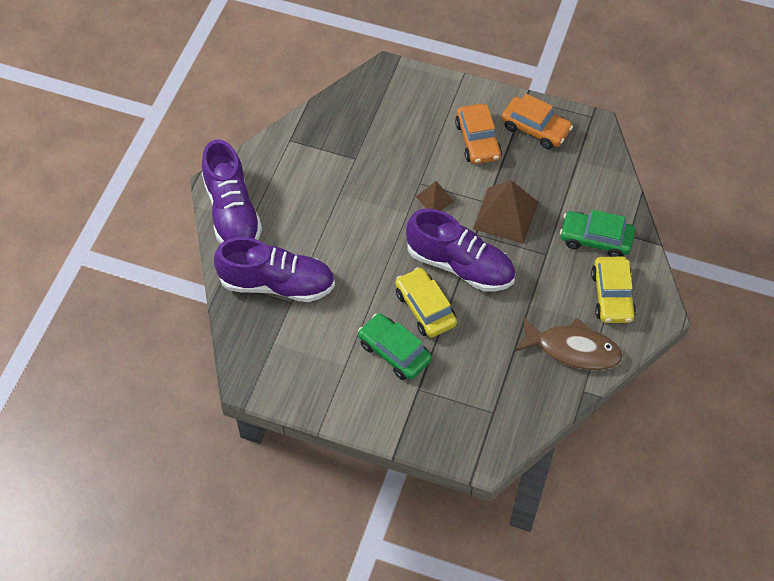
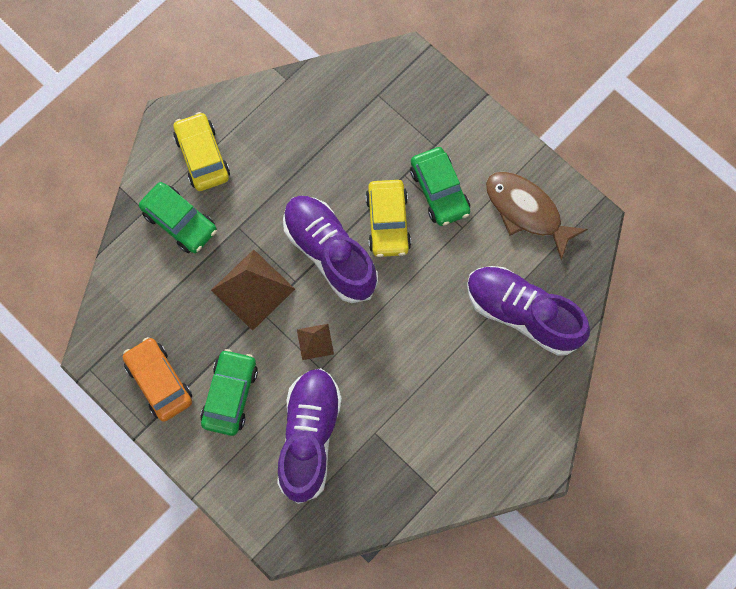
camera: 155 degrees left, 15 degrees up
purple shoe [202,139,262,243] -> purple shoe moved to [277,368,342,504]
orange car [455,104,502,164] -> green car [200,349,258,436]
brown fish [514,316,622,370] -> brown fish moved to [486,172,588,260]
yellow car [591,257,636,323] -> yellow car turned 45 degrees counterclockwise [173,112,230,191]

